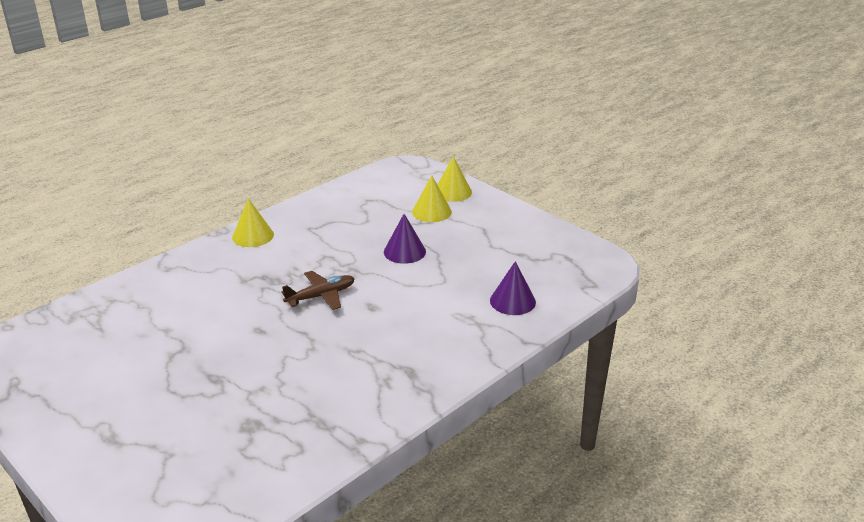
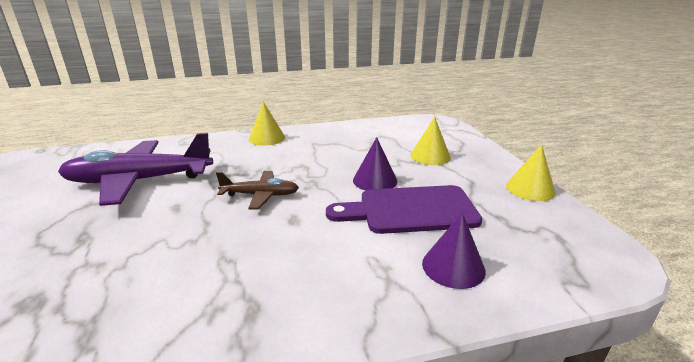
camera: 30 degrees right, 5 degrees down
yellow cone [437,156,472,202] -> yellow cone moved to [506,144,556,201]
none -> purple plane [58,133,213,206]
none -> purple cutting board [326,185,482,234]

